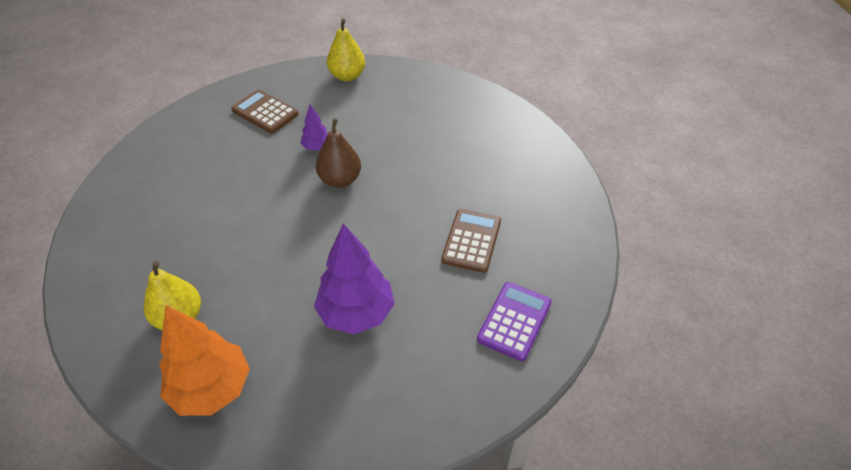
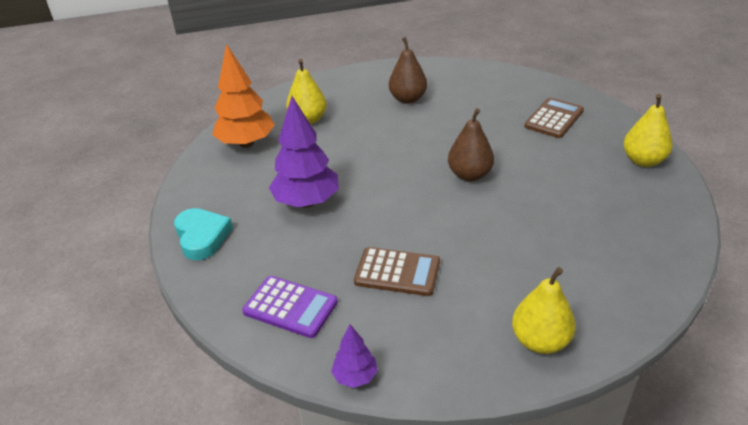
camera: 90 degrees right, 10 degrees down
purple tree [300,105,328,151] -> purple tree moved to [331,324,378,388]
none -> turquoise heart [174,208,233,260]
none -> brown pear [389,37,427,104]
none -> yellow pear [512,267,576,354]

